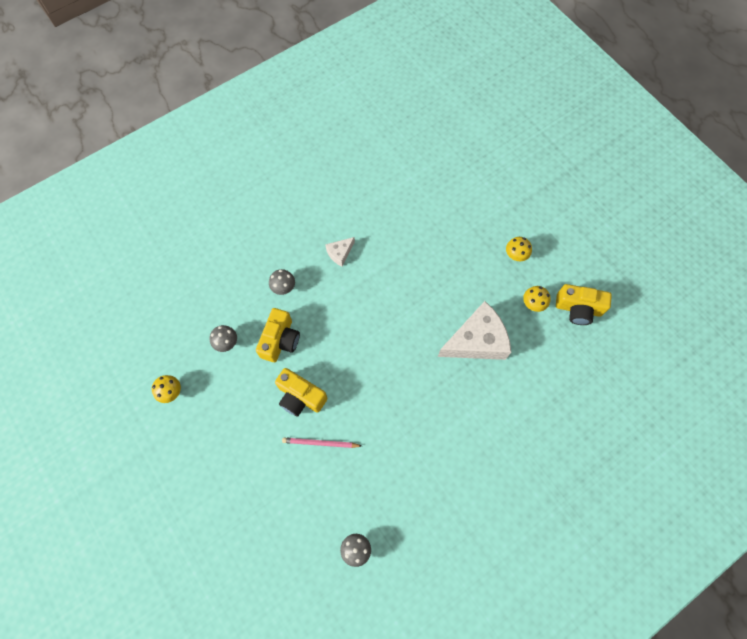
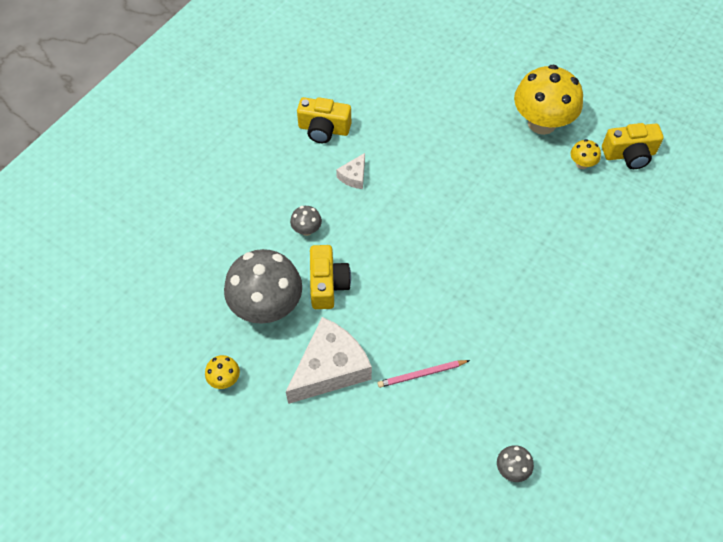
camera: 20 degrees left, 10 degrees down
grey mushroom [210,325,237,352] -> grey mushroom [224,249,302,324], size x2.30
yellow camera [275,368,328,417] -> yellow camera moved to [297,97,351,143]
white cheese [438,301,511,360] -> white cheese moved to [286,317,372,404]
yellow mushroom [506,237,532,261] -> yellow mushroom [514,64,583,135], size x2.30

